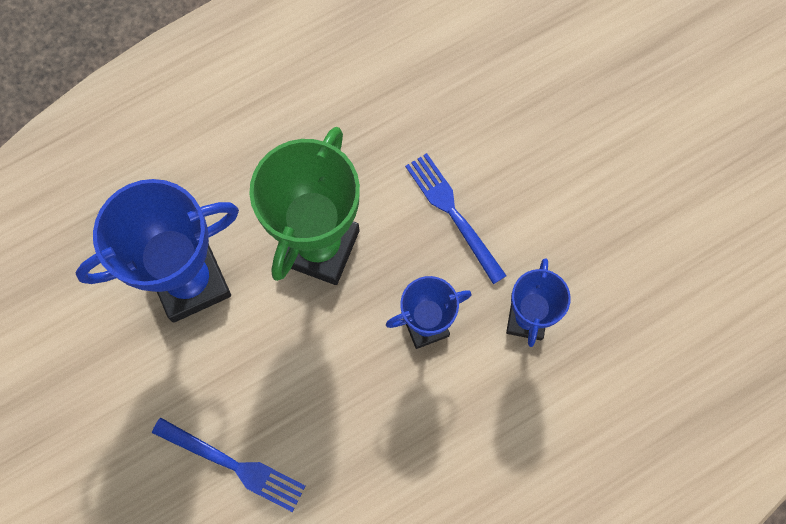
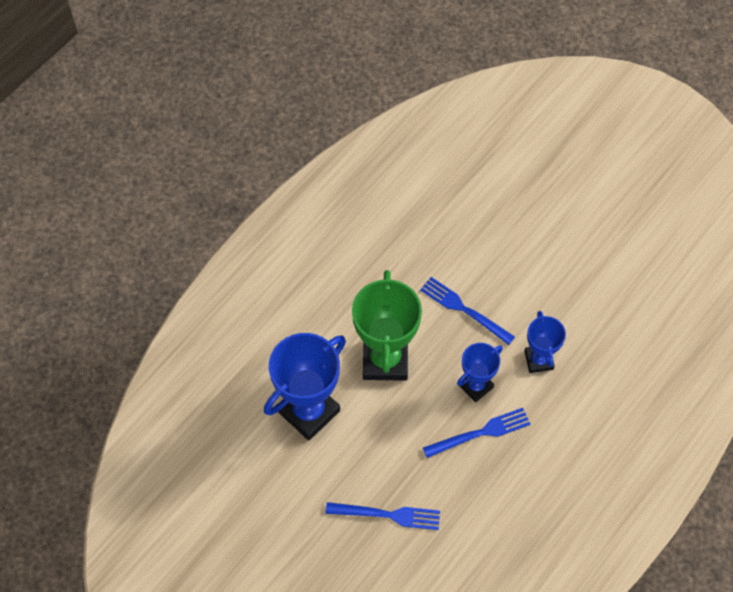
camera: 20 degrees left, 10 degrees down
none -> blue fork [423,408,530,458]

